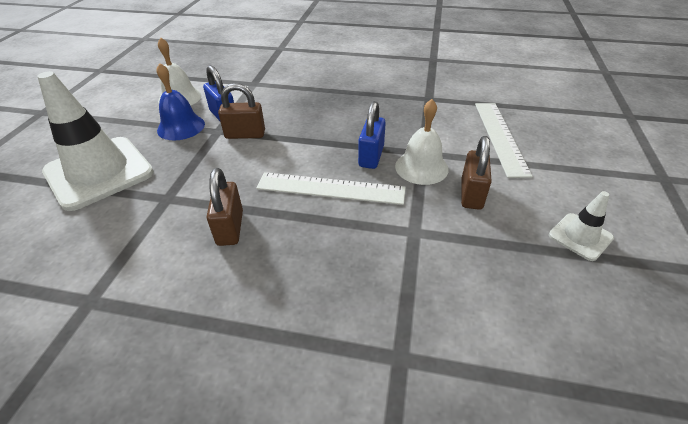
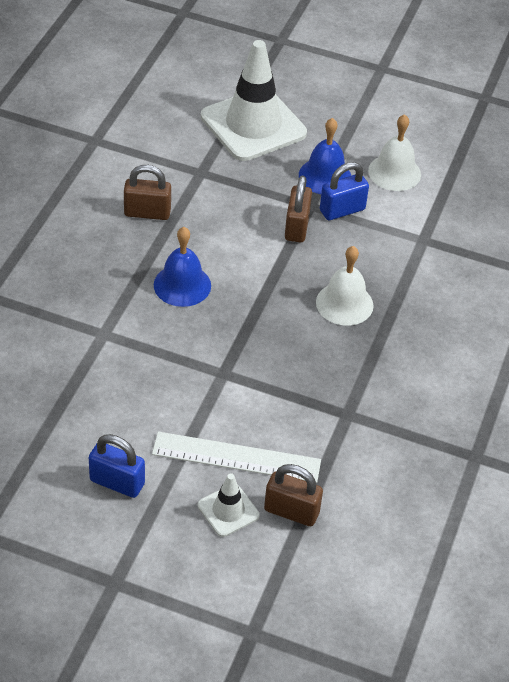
camera: 95 degrees right, 5 degrees up
white ruler [256,172,406,205] -> blue bell [154,227,211,307]
blue padlock [358,101,386,169] -> blue padlock moved to [89,434,145,498]
white bell [395,99,449,185] -> white bell moved to [316,246,373,326]
brown padlock [461,136,492,210] -> brown padlock moved to [264,464,323,526]
white traffic cone [549,191,614,261] -> white traffic cone moved to [198,473,260,537]

